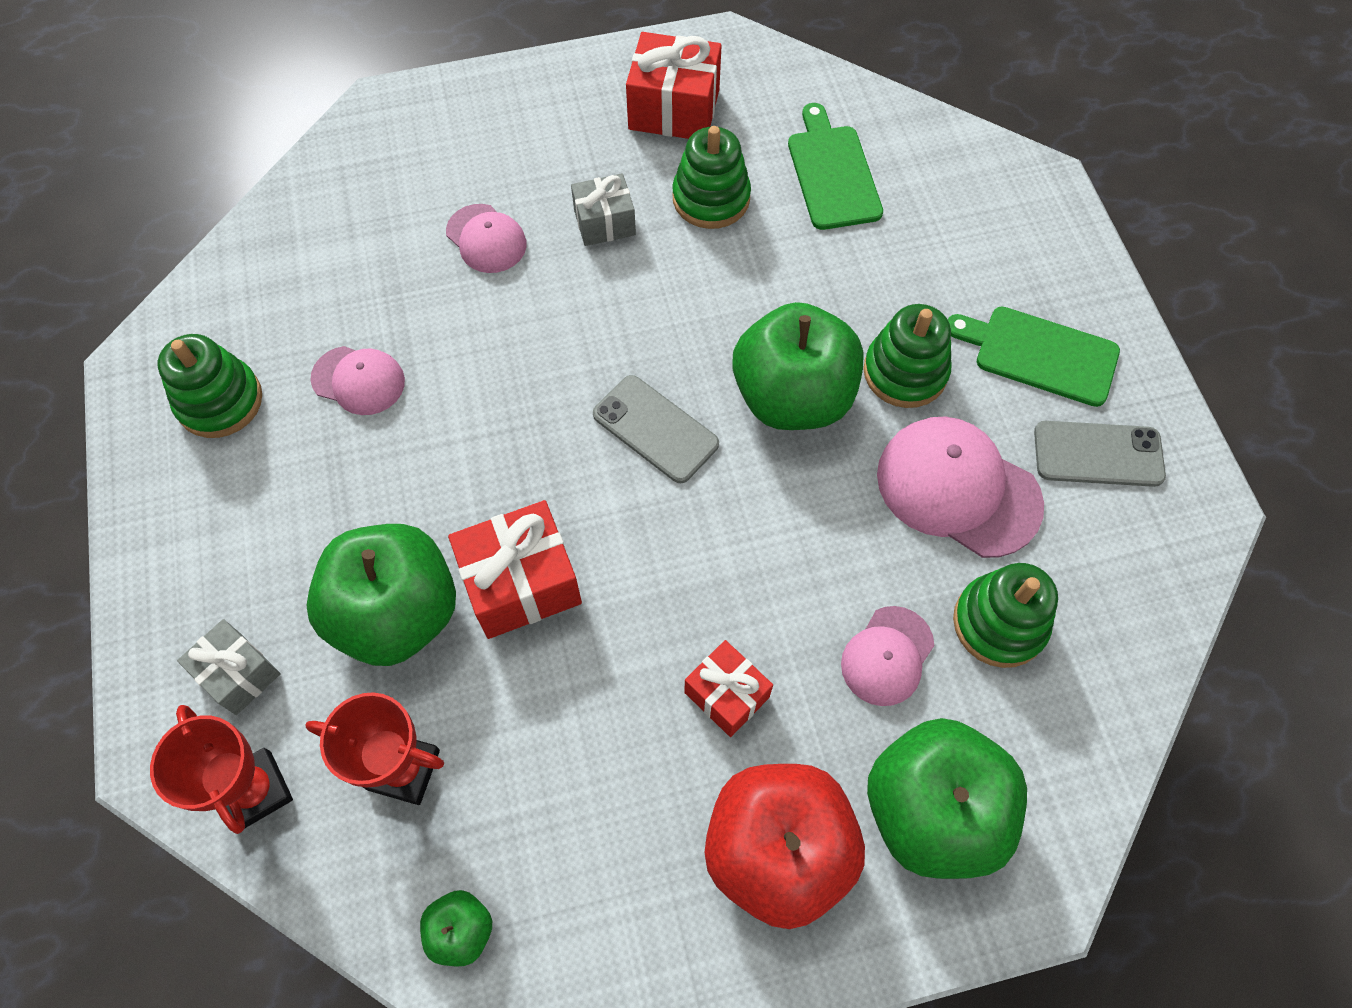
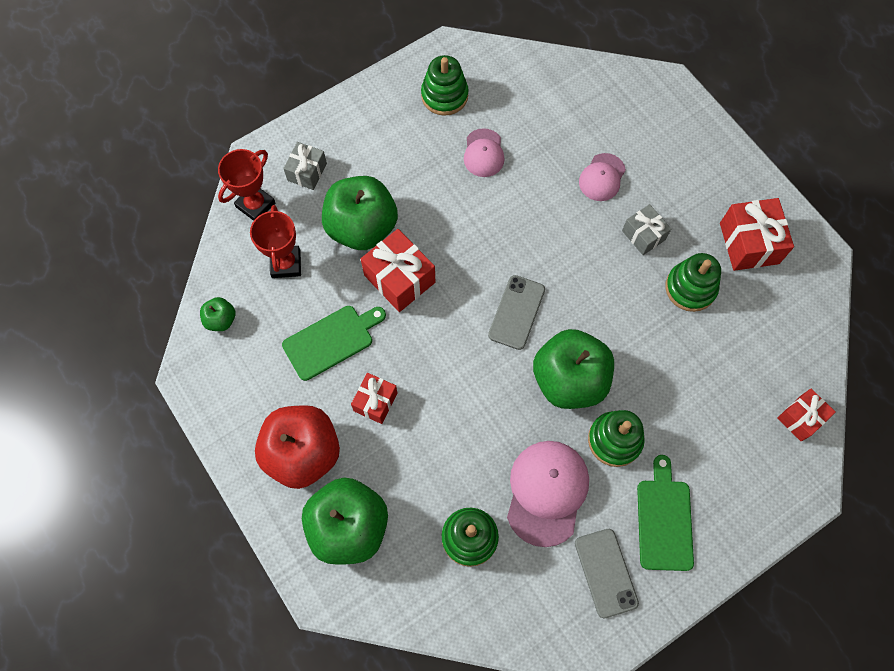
camera: 70 degrees right, 5 degrees up
green cutting board [788,103,883,230] -> green cutting board moved to [282,306,386,381]
pink cap [841,606,934,706] -> none
none -> red gift [777,389,835,442]

